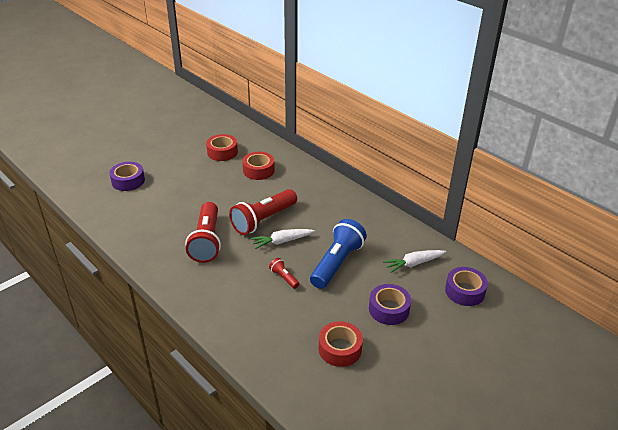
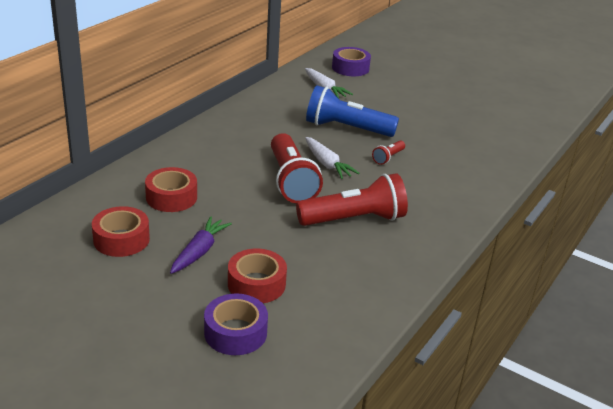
camera: 105 degrees left, 5 degrees down
red flashlight [229,189,297,235] -> red flashlight turned 45 degrees clockwise [271,133,323,203]
red tape [319,321,363,367] -> red tape moved to [228,249,287,303]
purple tape [369,284,411,325] -> none
none -> purple carrot [170,216,232,274]

